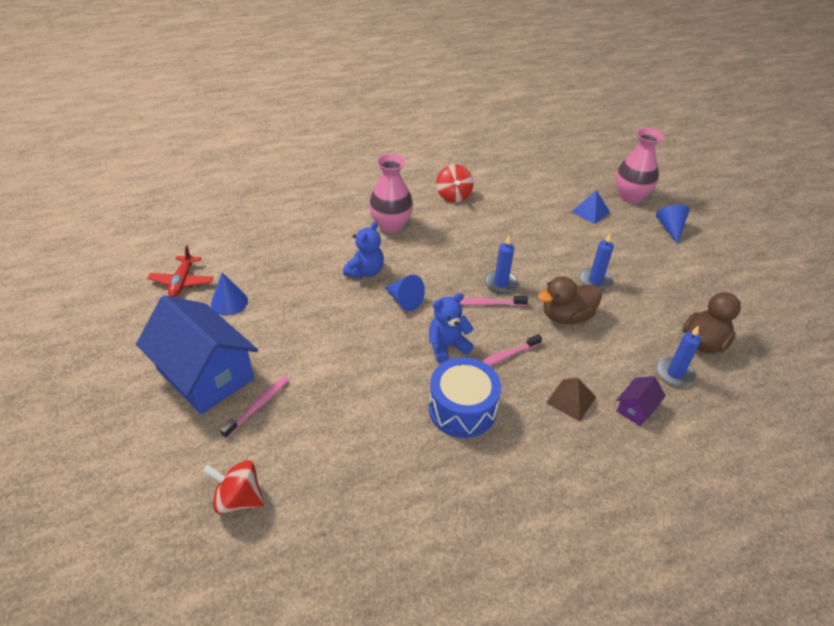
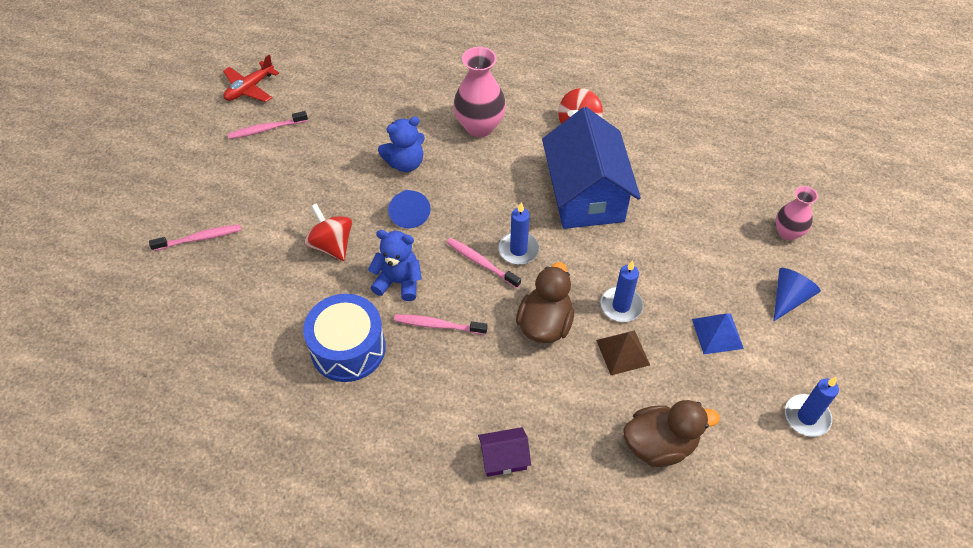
camera: 40 degrees right, 10 degrees up
blue house [136,295,258,414] -> blue house moved to [542,107,641,229]
red spinning top [203,460,264,514] -> red spinning top moved to [304,203,352,261]
blue cone [211,273,248,316] -> pink toothbrush [228,111,308,139]
brown duck [538,276,602,324] -> brown duck turned 90 degrees clockwise [516,262,574,343]
brown pyramid [546,378,596,422] -> brown pyramid moved to [596,330,650,375]
blue pyramid [571,190,610,224] -> blue pyramid moved to [692,313,744,354]
pink vase [616,128,664,203] -> pink vase [776,186,818,240], size x0.61
blue candle [657,325,701,387] -> blue candle moved to [785,377,839,437]

